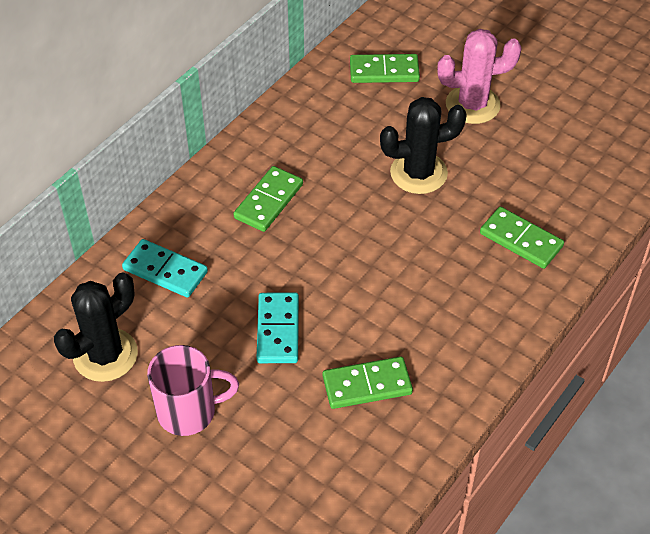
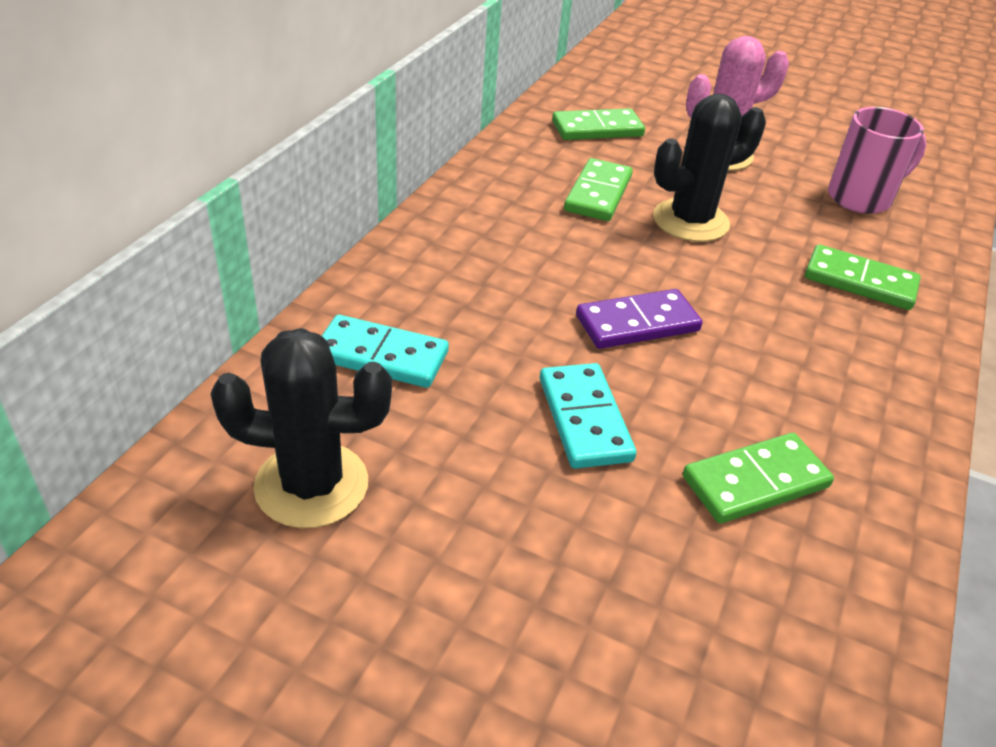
camera: 15 degrees left, 10 degrees down
black cactus [54,273,138,382] -> black cactus turned 60 degrees clockwise [210,328,392,528]
pink mug [147,345,239,436] -> pink mug moved to [828,107,926,214]
green domino [233,166,303,232] -> green domino moved to [564,158,633,221]
none -> purple domino [576,289,702,349]

